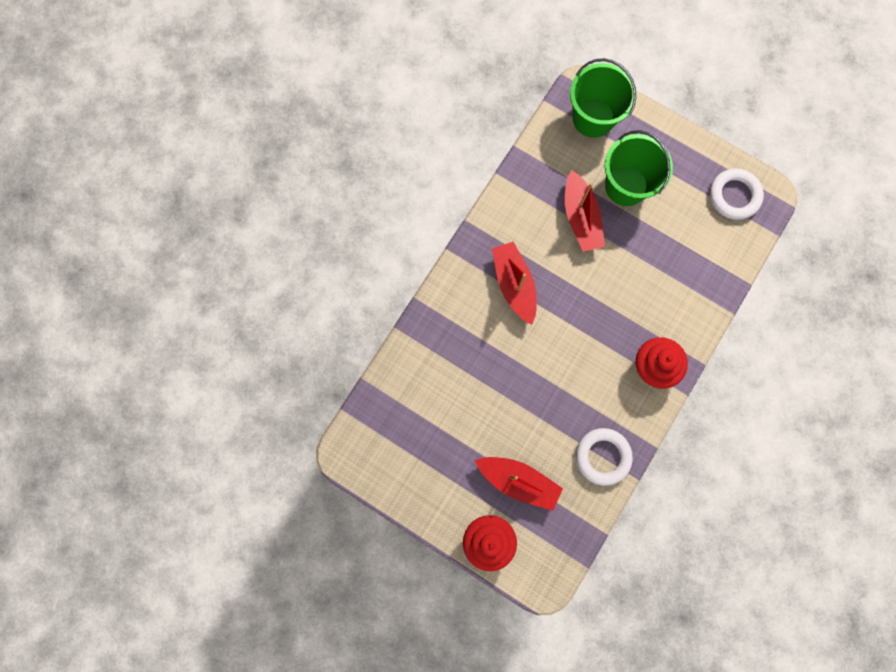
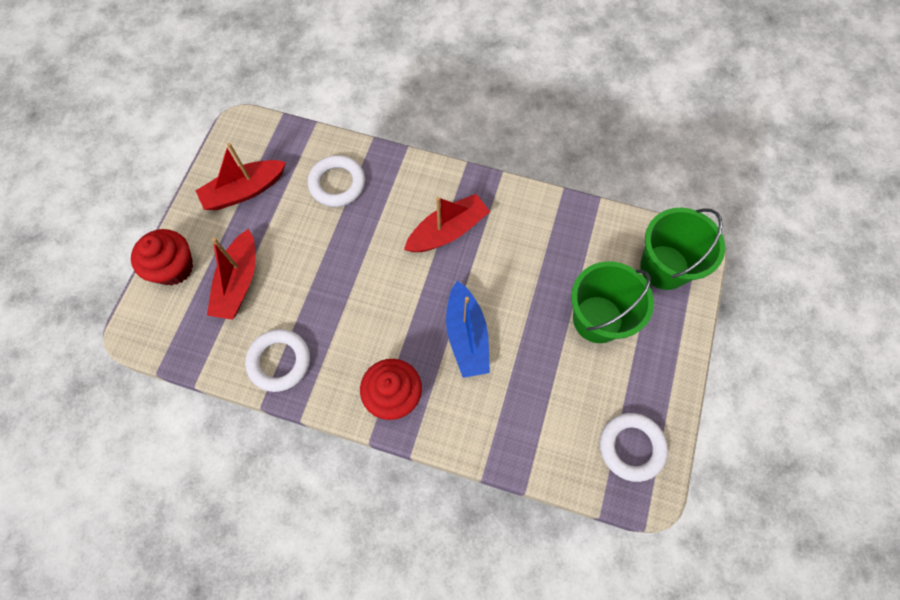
camera: 75 degrees right, 10 degrees down
red boat [565,170,605,252] -> red boat moved to [195,143,286,210]
none -> white ring [308,155,365,207]
none -> blue boat [446,281,490,378]

